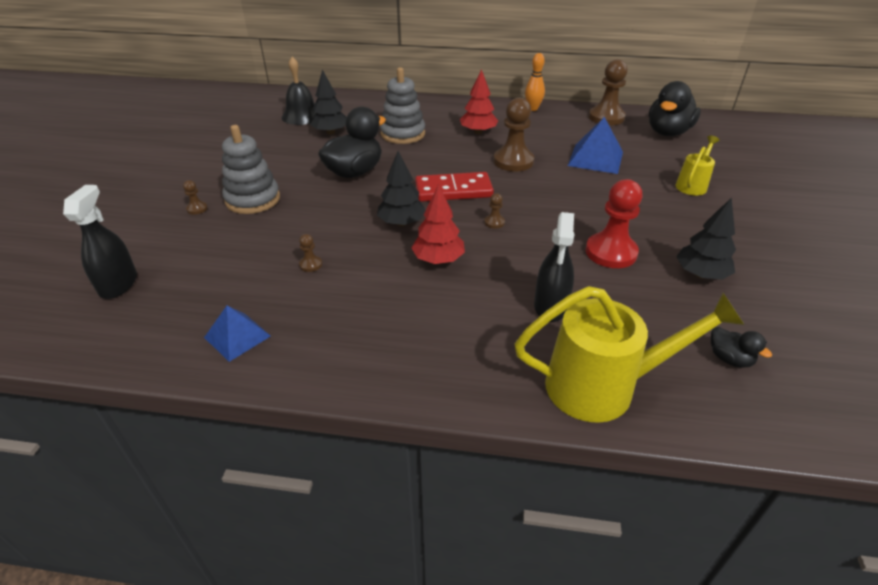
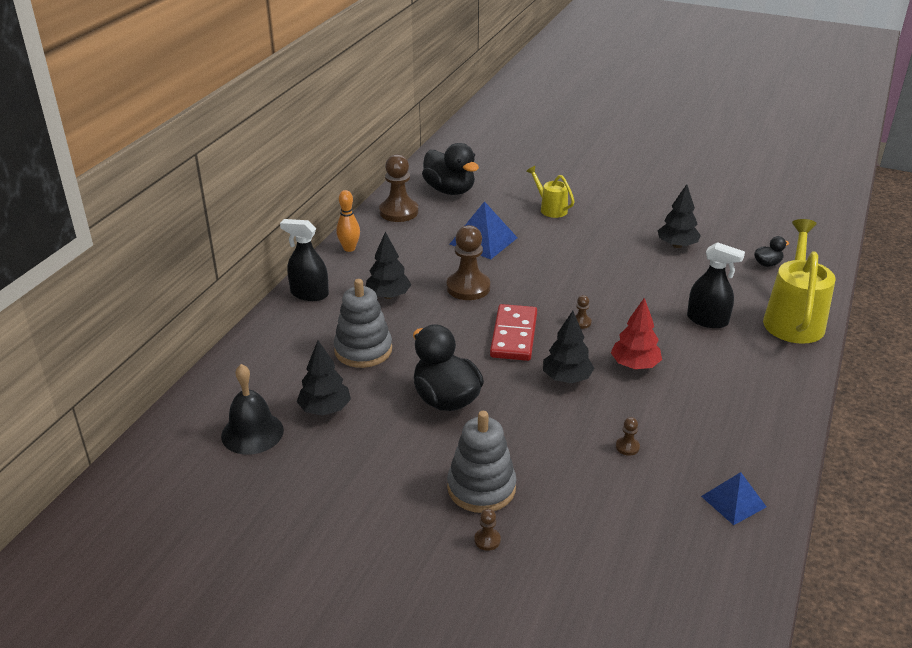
camera: 75 degrees left, 5 degrees down
black spray bottle [63,185,137,299] -> black spray bottle moved to [280,219,329,301]
red tree [460,69,498,134] -> black tree [366,232,411,299]
red pawn [585,179,642,268] -> none

